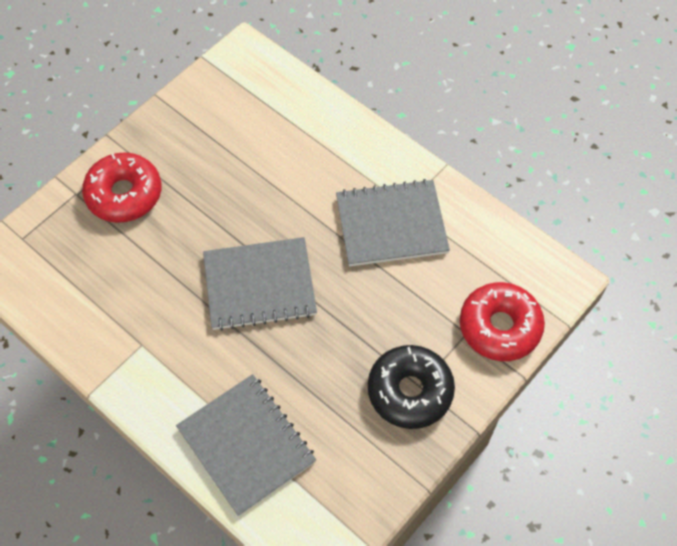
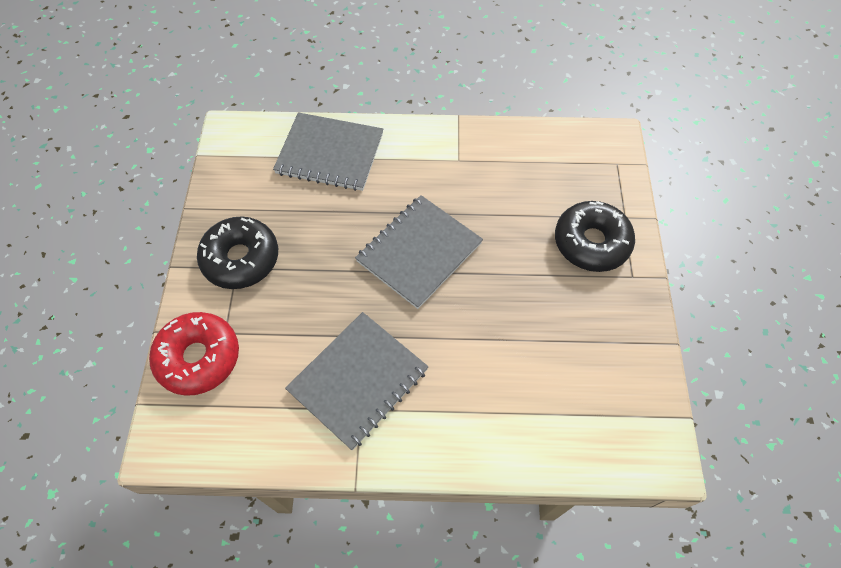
camera: 140 degrees right, 0 degrees up
red donut [82,152,161,223] -> black donut [555,201,635,272]

